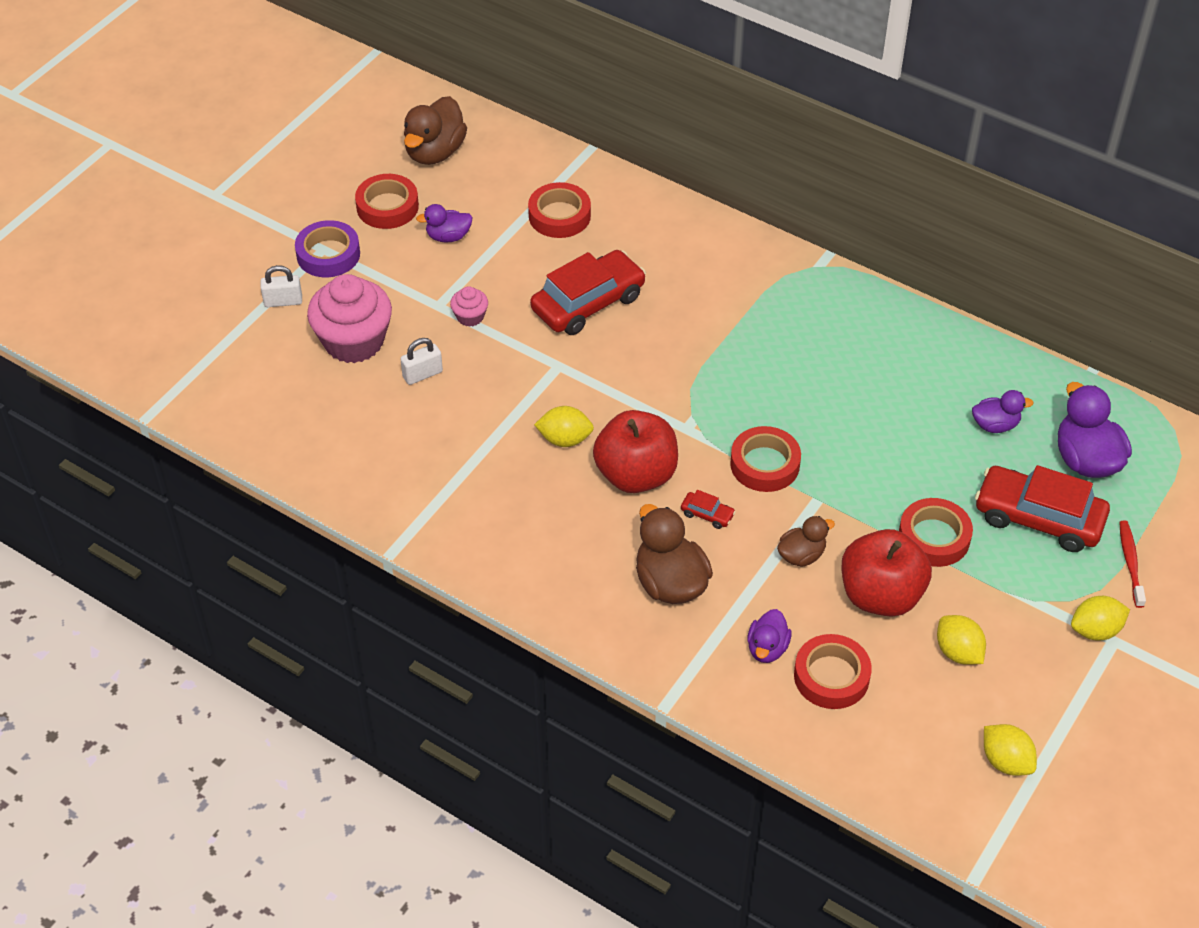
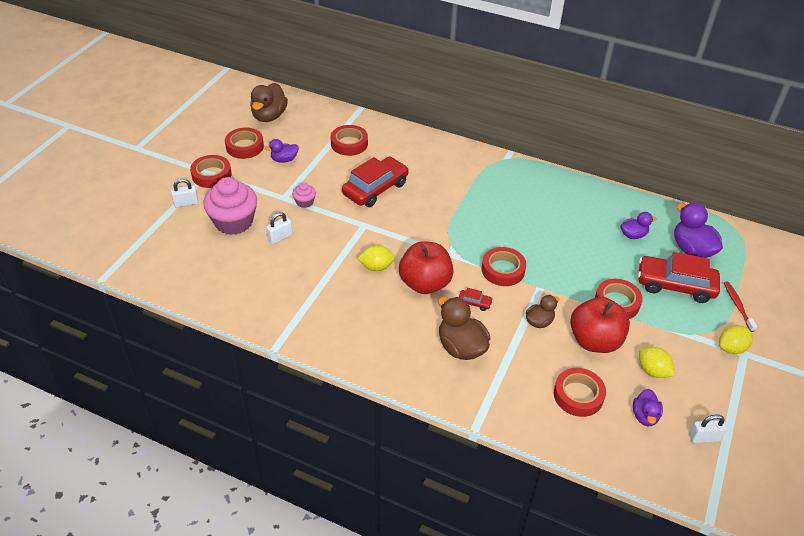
camera: 10 degrees left, 5 degrees down
purple tape [295,220,360,277] -> red tape [190,155,231,188]
purple duck [747,609,791,663] -> purple duck moved to [633,389,663,426]
yellow lemon [984,724,1037,776] -> white padlock [689,415,727,443]

